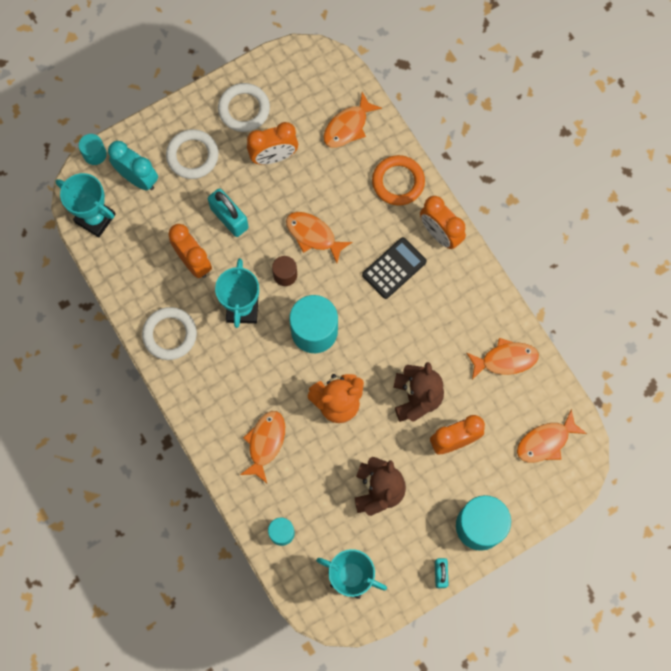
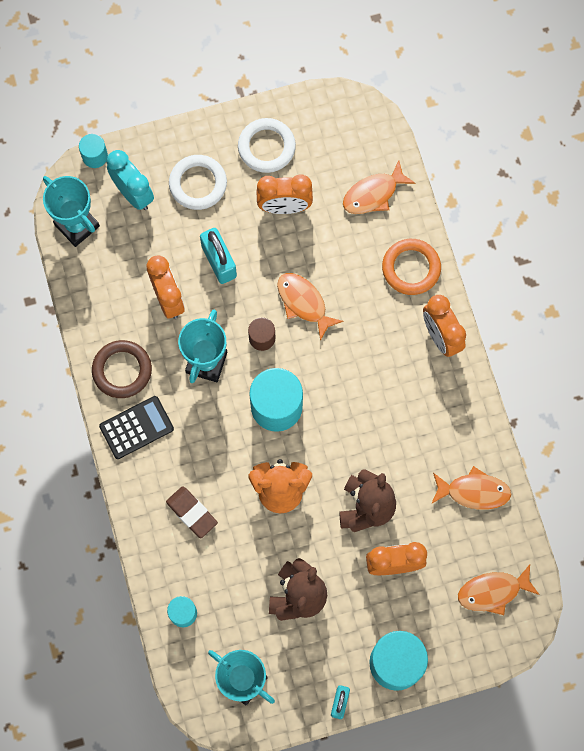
camera: 15 degrees right, 0 degrees up
white ring [142,307,197,360] -> brown ring [92,340,152,398]
orange fish [240,411,285,483] -> brown eraser [166,486,218,538]
black calculator [362,237,426,299] -> black calculator moved to [99,396,174,459]

